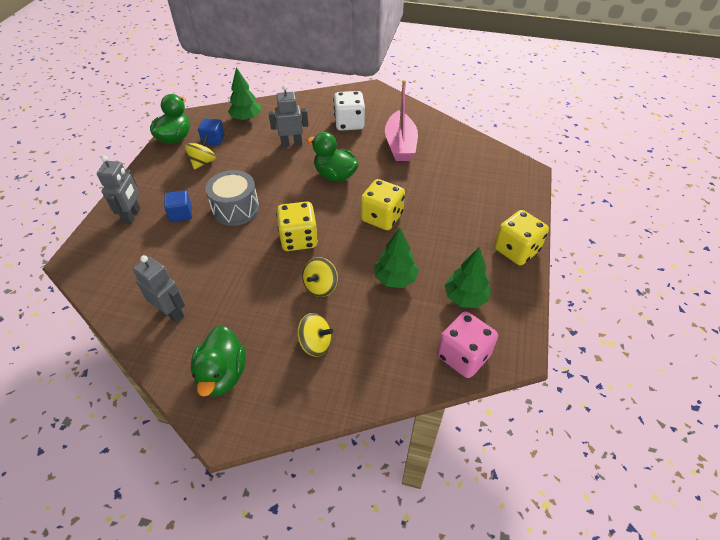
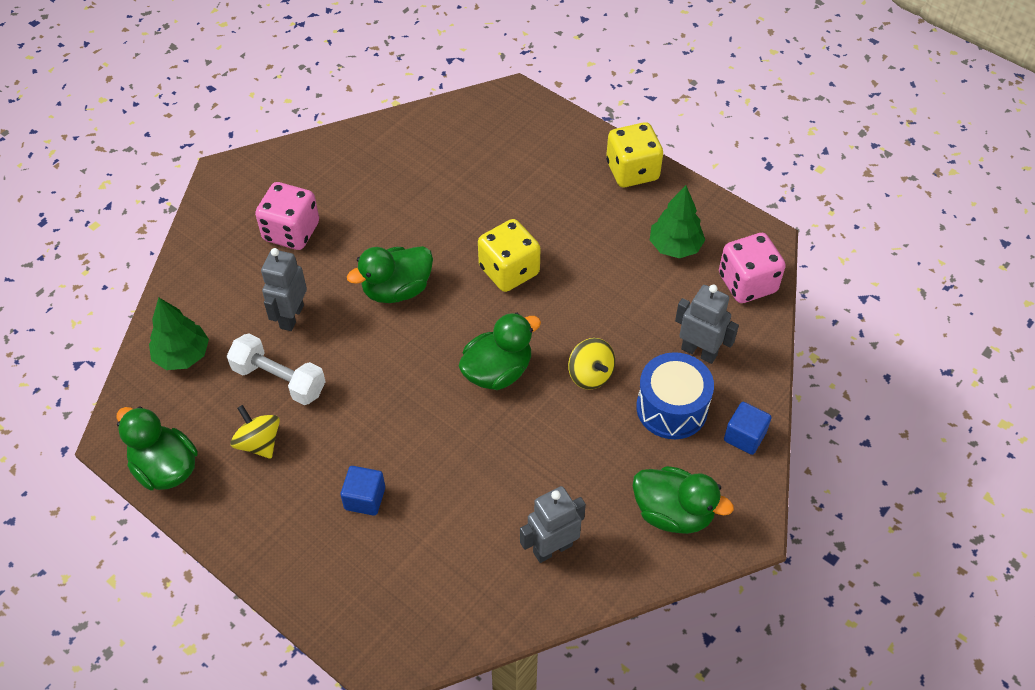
camera: 65 degrees left, 5 degrees up
grey robot [97,156,141,224] -> grey robot moved to [675,285,739,364]
blue cube [198,118,225,145] -> blue cube moved to [724,402,772,455]
grey drum [205,170,259,226] -> none
yellow dice [276,201,318,251] -> green duck [458,313,541,390]
yellow spinning top [297,313,333,357] -> blue drum [636,352,714,439]
white dice [333,91,365,131] -> pink dice [255,182,319,250]
green tree [374,228,419,288] -> none
pink boat [385,80,418,161] -> none
none -> white dumbbell [227,333,326,405]

